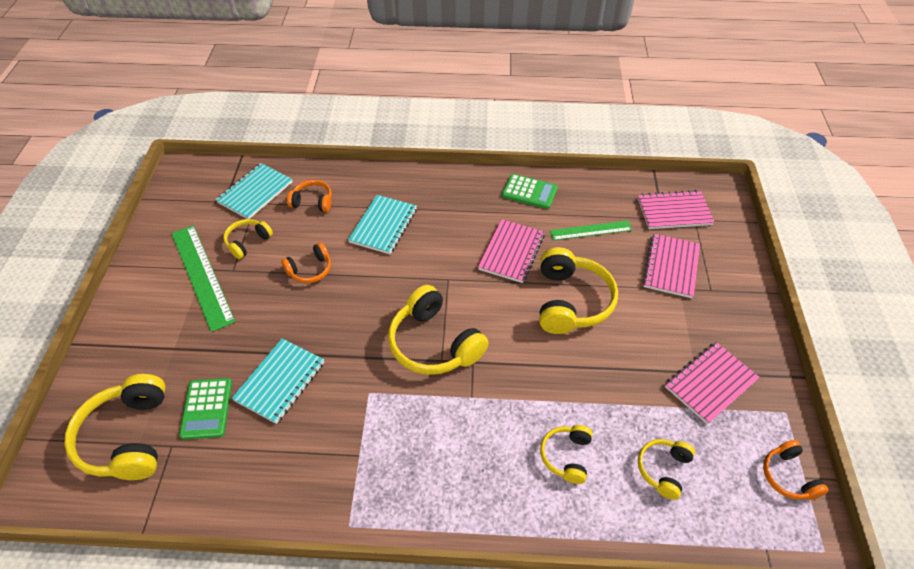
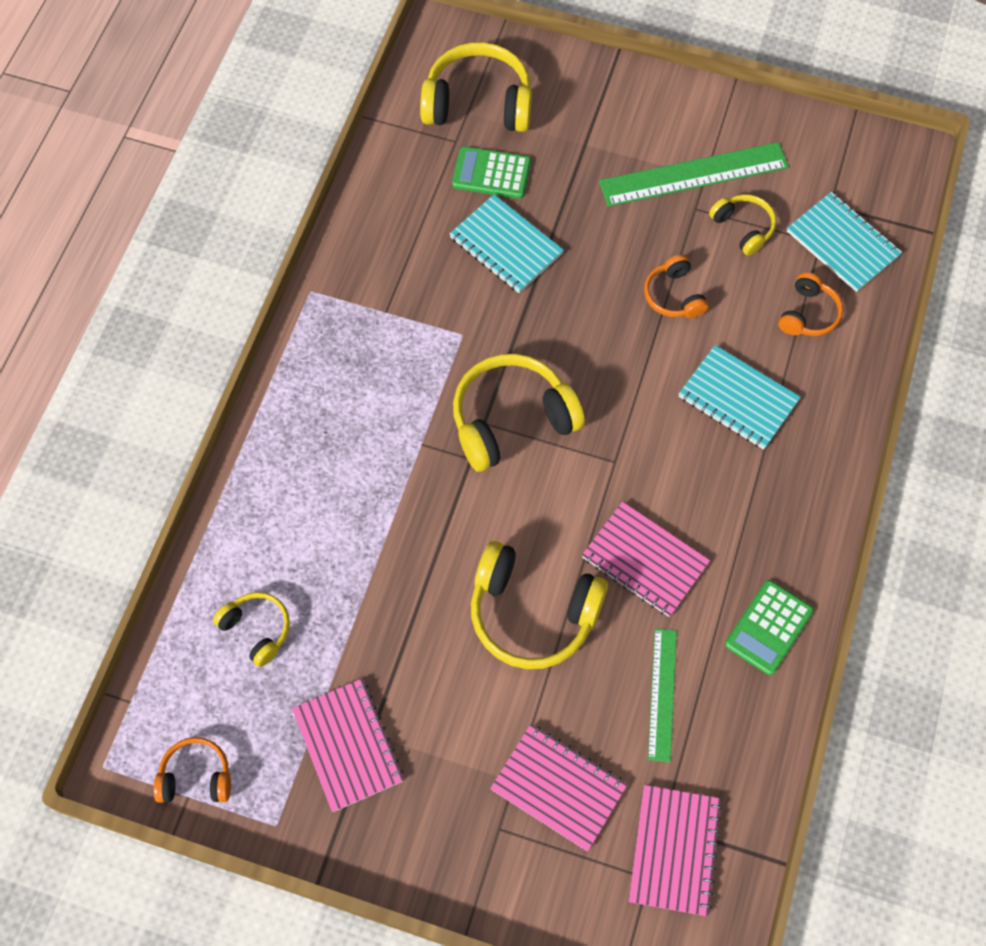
camera: 105 degrees right, 15 degrees up
yellow headphones [540,425,592,484] -> none

